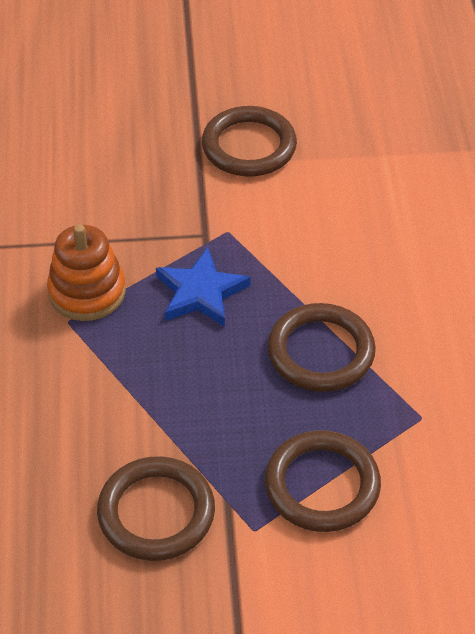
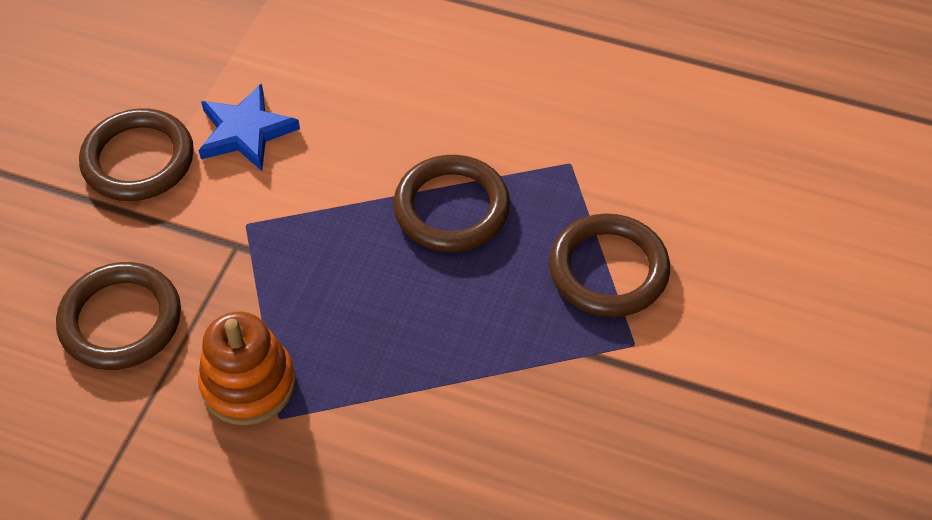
camera: 65 degrees left, 5 degrees up
brown ring [97,456,215,561] -> brown ring moved to [56,262,181,370]
blue star [156,247,250,327] -> blue star moved to [198,83,300,171]

